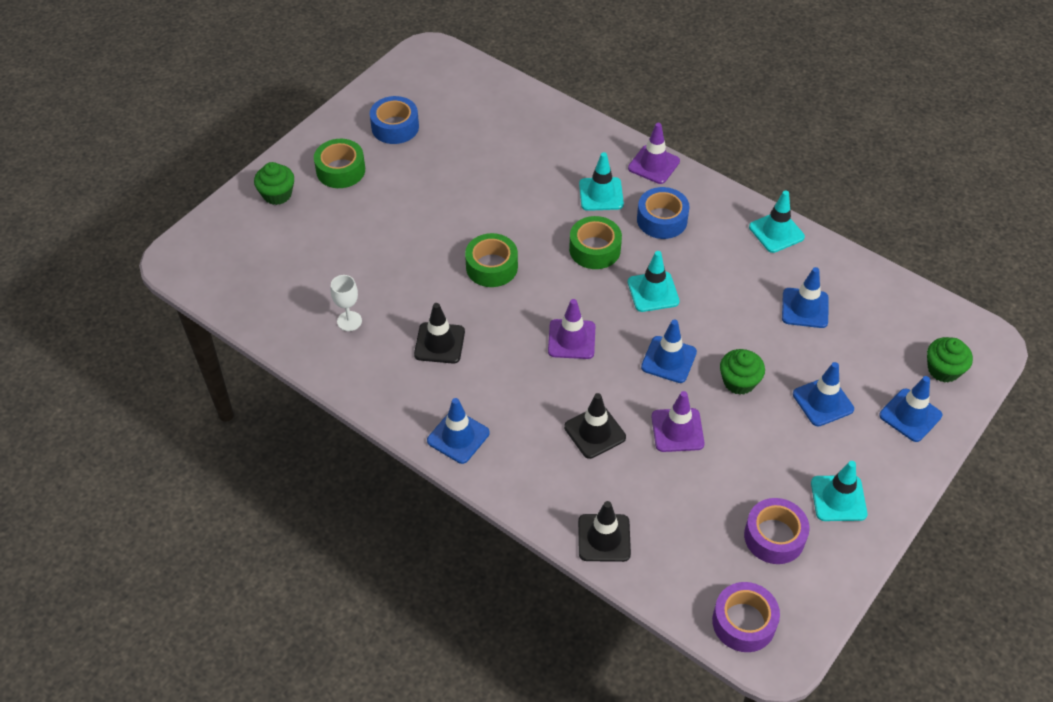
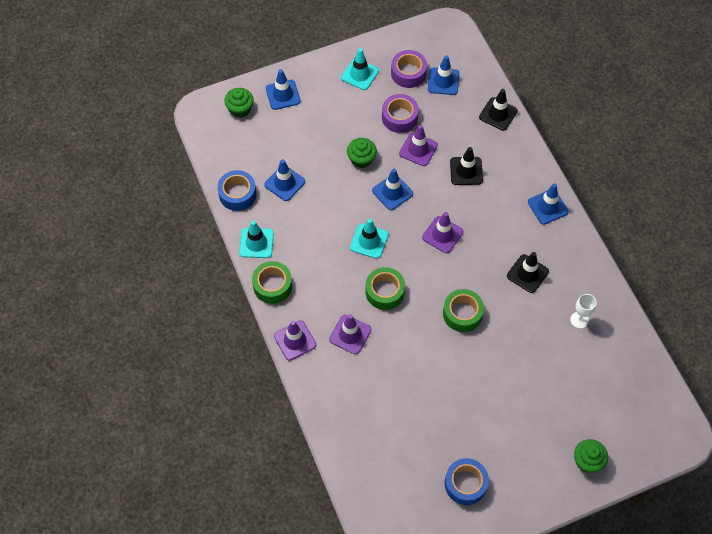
camera: 150 degrees left, 10 degrees up
green tape [314,139,365,188] -> green tape moved to [252,261,292,304]
turquoise traffic cone [579,152,624,211] -> purple traffic cone [329,314,372,354]
blue tape [637,187,690,239] -> blue tape moved to [217,170,257,211]
purple tape [712,582,780,652] -> purple tape moved to [382,94,419,133]
blue traffic cone [793,362,854,427] -> blue traffic cone moved to [428,55,459,95]

